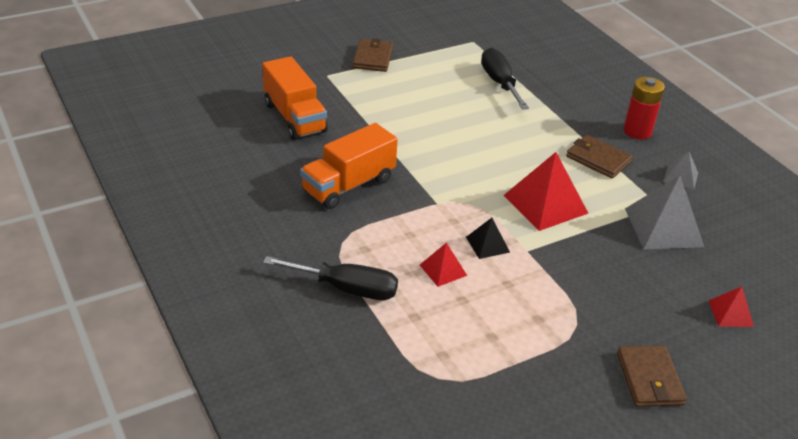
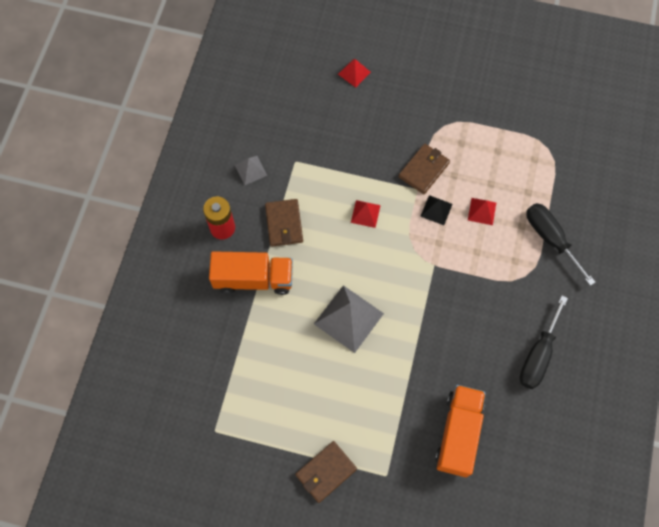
camera: 135 degrees left, 30 degrees up
orange truck [300,123,398,209] -> orange truck moved to [209,251,293,295]
black screwdriver [481,48,529,110] -> black screwdriver moved to [519,296,568,389]
red pyramid [503,152,588,231] -> red pyramid [351,200,381,228], size x0.52
brown wallet [617,345,687,407] -> brown wallet moved to [398,144,450,194]
grey pyramid [625,175,704,249] -> grey pyramid moved to [314,285,384,353]

